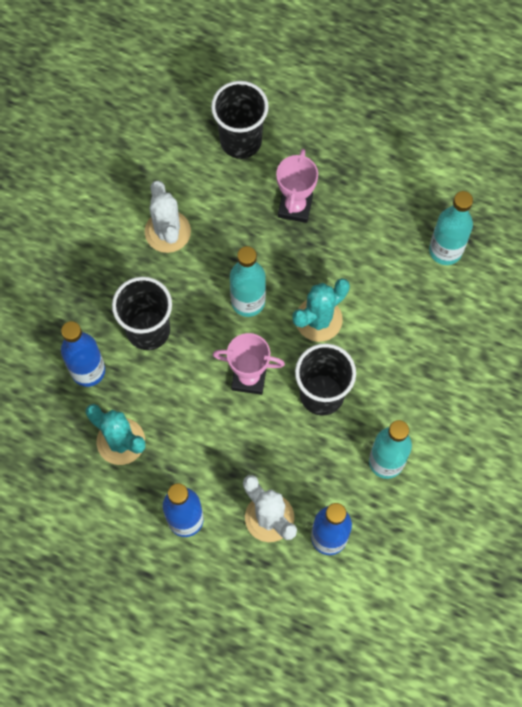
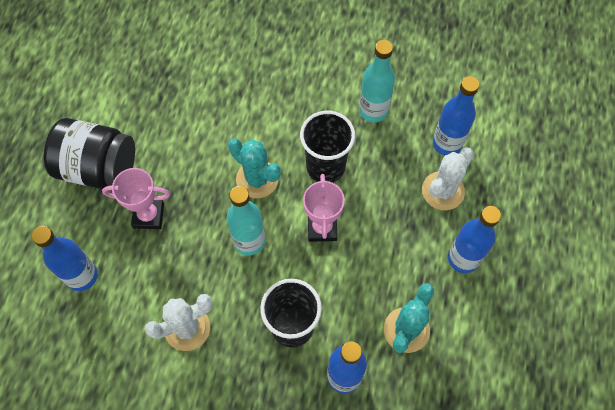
camera: 100 degrees left, 5 degrees down
black cup [211,81,269,159] -> blue bottle [31,226,98,291]
turquoise bottle [429,191,473,265] -> none
none -> black jar [44,118,135,189]

